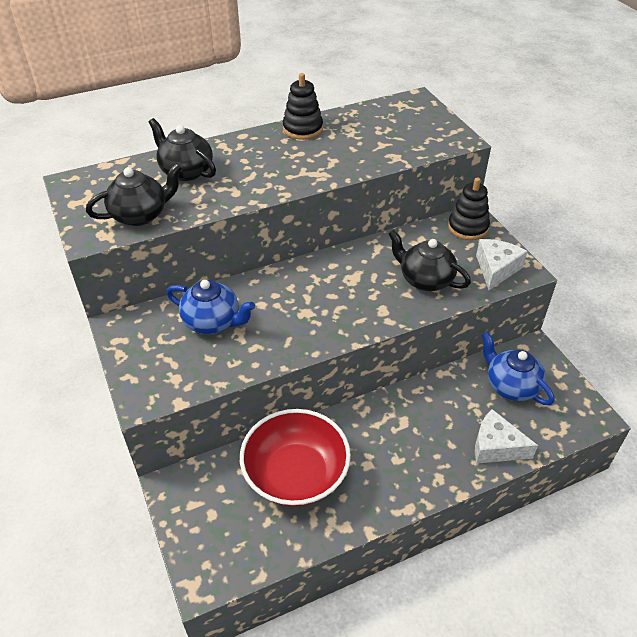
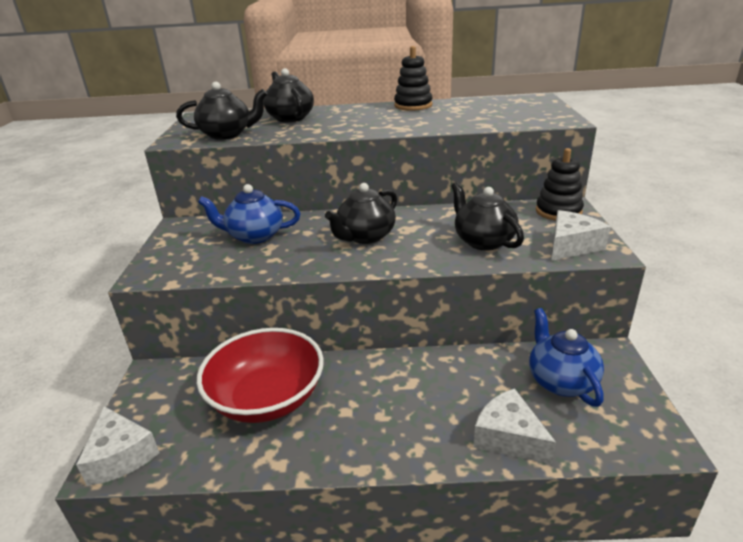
camera: 25 degrees right, 15 degrees down
blue teapot [166,280,255,334] -> blue teapot turned 135 degrees clockwise [198,184,301,244]
none -> white cheese [76,406,160,486]
none -> black teapot [325,183,397,244]

